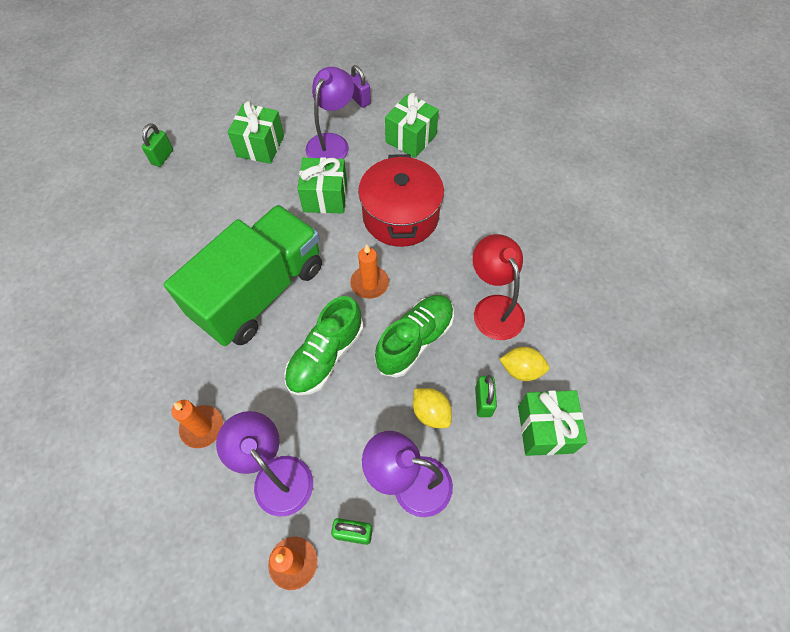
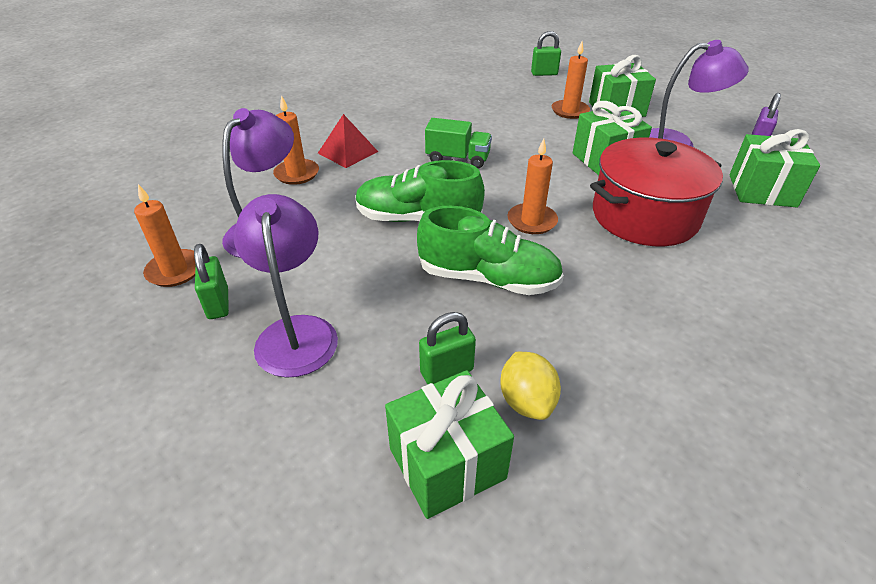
camera: 65 degrees right, 20 degrees down
green truck [164,205,322,346] -> green truck [425,118,492,168], size x0.41
yellow lemon [413,388,452,428] -> none
red lamp [473,234,525,340] -> none
none -> red pyramid [318,114,378,168]
none -> orange candle [552,41,590,119]

